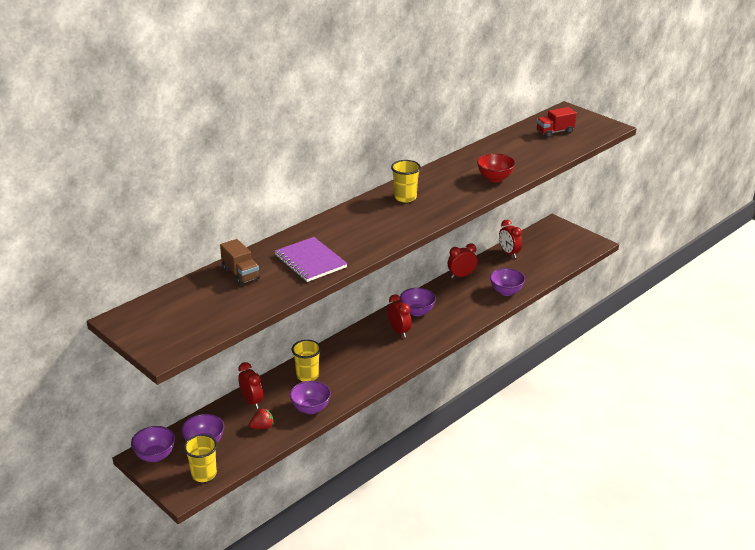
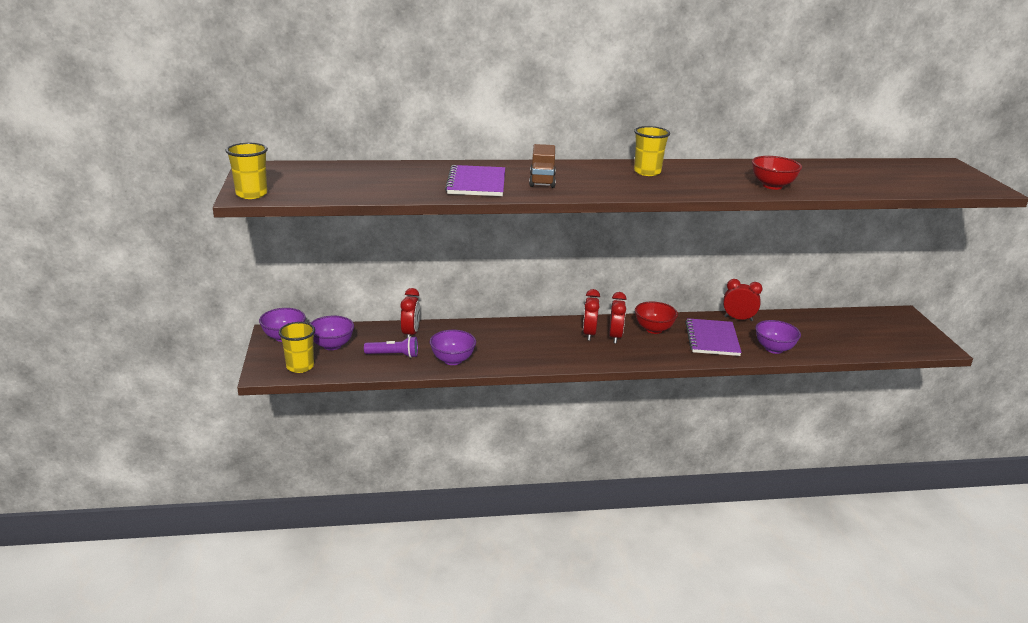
camera: 35 degrees right, 5 degrees down
brown truck [220,239,260,285] -> brown truck moved to [529,144,556,188]
red strawberry [249,408,273,429] -> purple flashlight [364,336,418,358]
yellow cup [292,340,321,382] -> yellow cup moved to [226,143,268,199]
purple bowl [400,288,436,316] -> red bowl [635,301,678,334]
red clock [499,220,522,258] -> red clock moved to [583,289,600,341]
red truck [536,107,577,138] -> none
none -> purple notebook [685,318,742,356]

